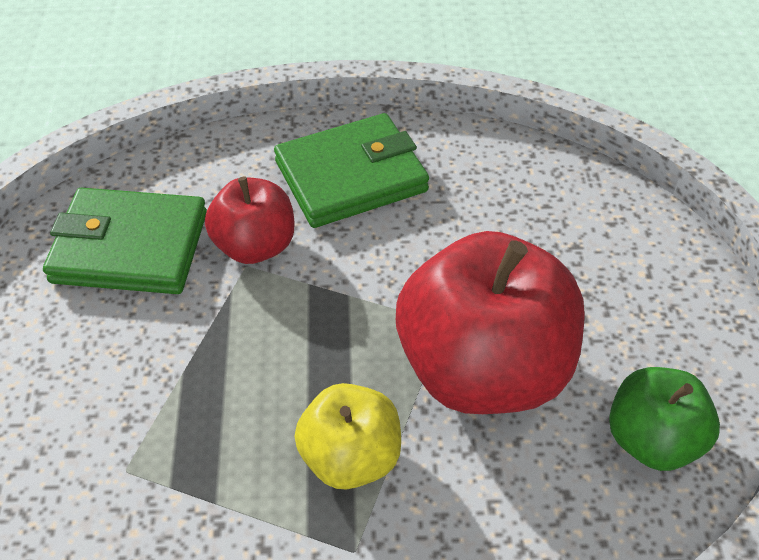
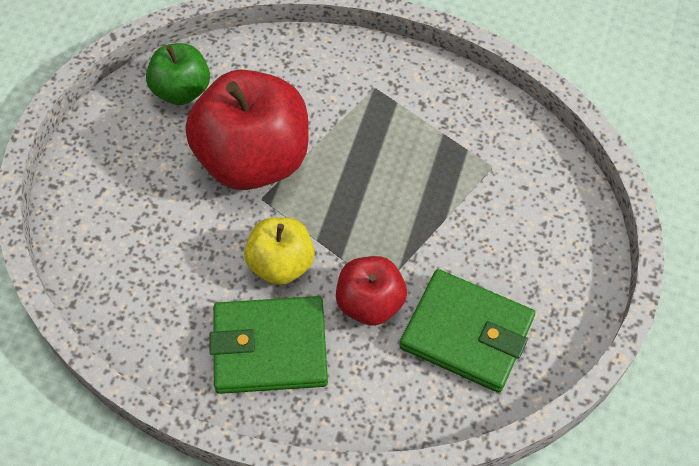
camera: 160 degrees left, 10 degrees up
yellow apple [294,383,401,490] -> yellow apple moved to [244,217,315,285]

